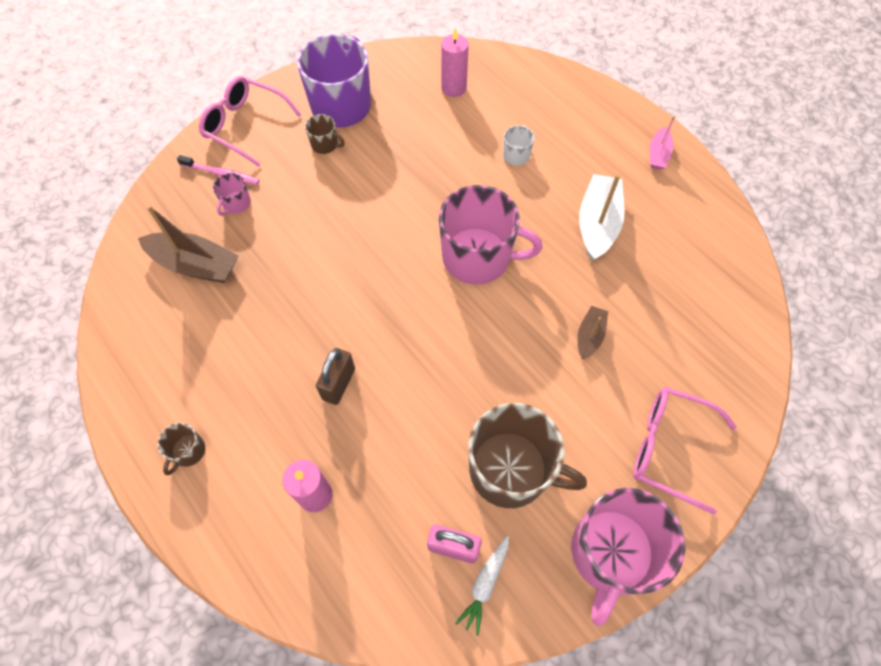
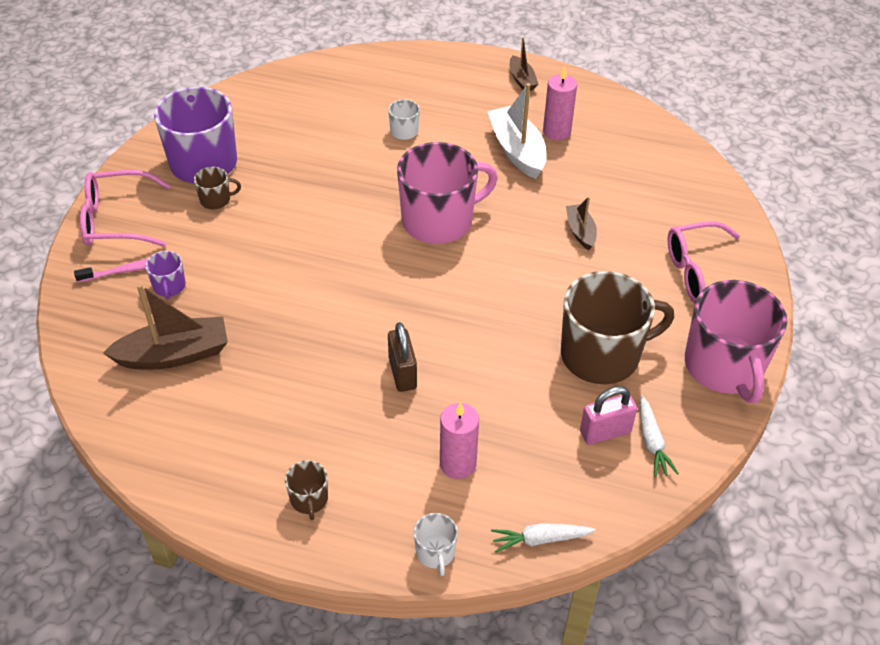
camera: 35 degrees left, 15 degrees down
pink mug [213,173,251,216] -> purple mug [145,251,186,299]
pink candle [441,27,469,97] -> pink candle moved to [543,66,577,140]
pink boat [650,116,675,170] -> brown boat [510,37,538,91]
none -> white mug [414,513,458,576]
none -> white carrot [491,523,595,553]

